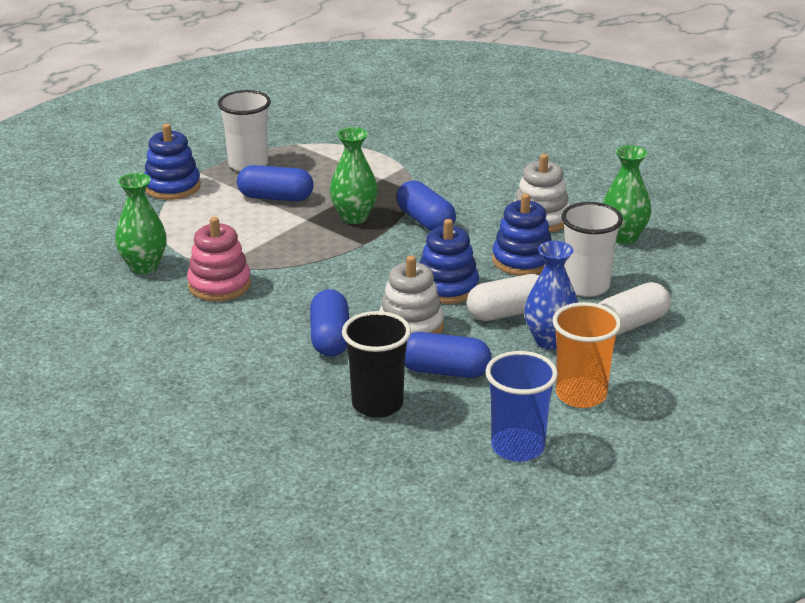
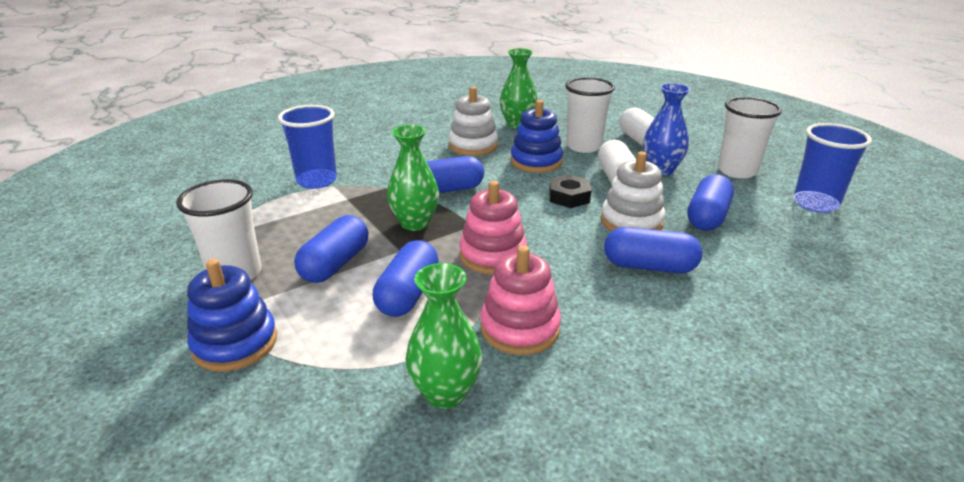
camera: 75 degrees left, 0 degrees up
black cup [342,311,411,418] -> none
blue stacking toy [420,219,479,304] -> black nut [549,174,591,208]
orange cup [552,302,621,408] -> white cup [718,97,782,179]
none -> blue cup [278,105,337,189]
none -> blue capsule [373,240,439,317]
none -> pink stacking toy [459,181,527,275]

